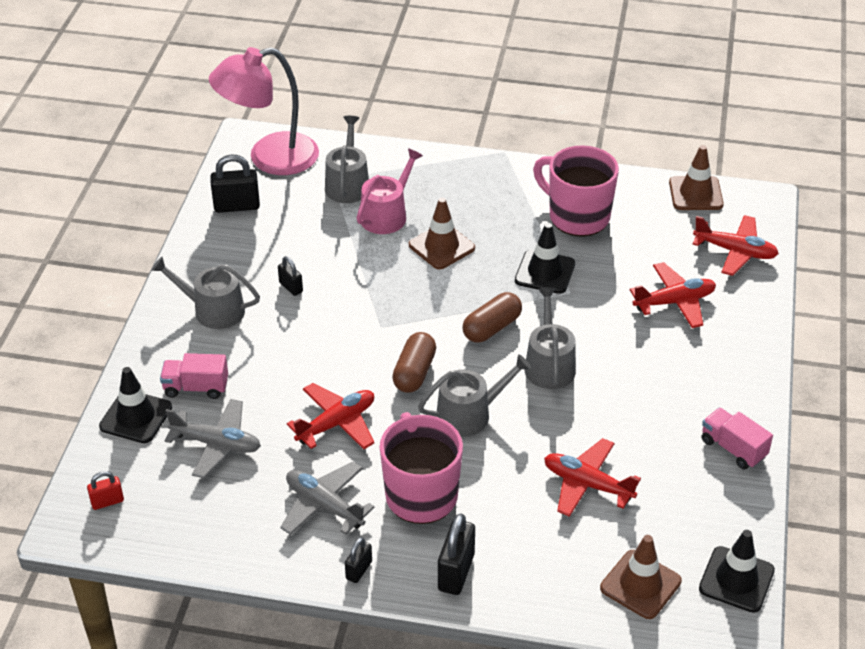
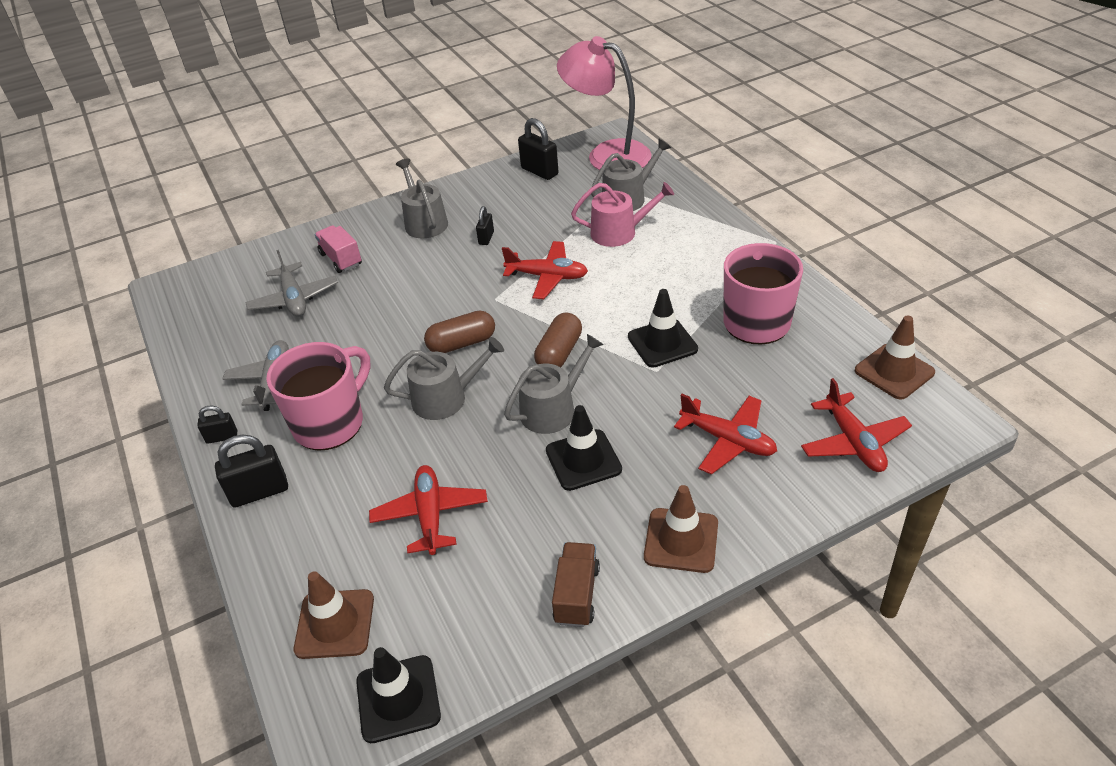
camera: 55 degrees right, 0 degrees up
red padlock [87,471,124,510] -> none
black traffic cone [99,367,172,443] -> black traffic cone moved to [546,405,622,491]
red plane [287,383,374,449] -> red plane moved to [502,241,588,299]
brown traffic cone [409,198,475,269] -> brown traffic cone moved to [644,485,718,573]
grey watering can [418,354,531,437] -> grey watering can turned 45 degrees counterclockwise [384,337,504,420]
brown capsule [463,292,522,343] -> brown capsule turned 75 degrees counterclockwise [534,312,582,367]
pink truck [702,408,773,470] -> brown truck [552,542,600,627]

